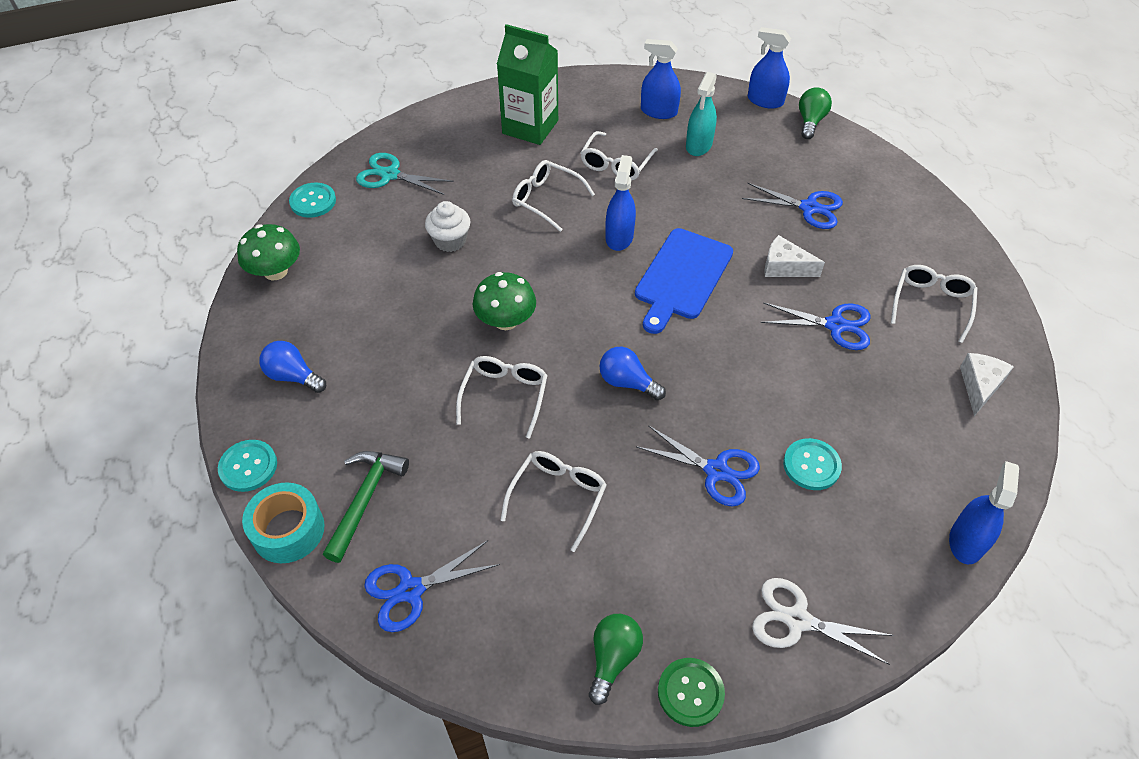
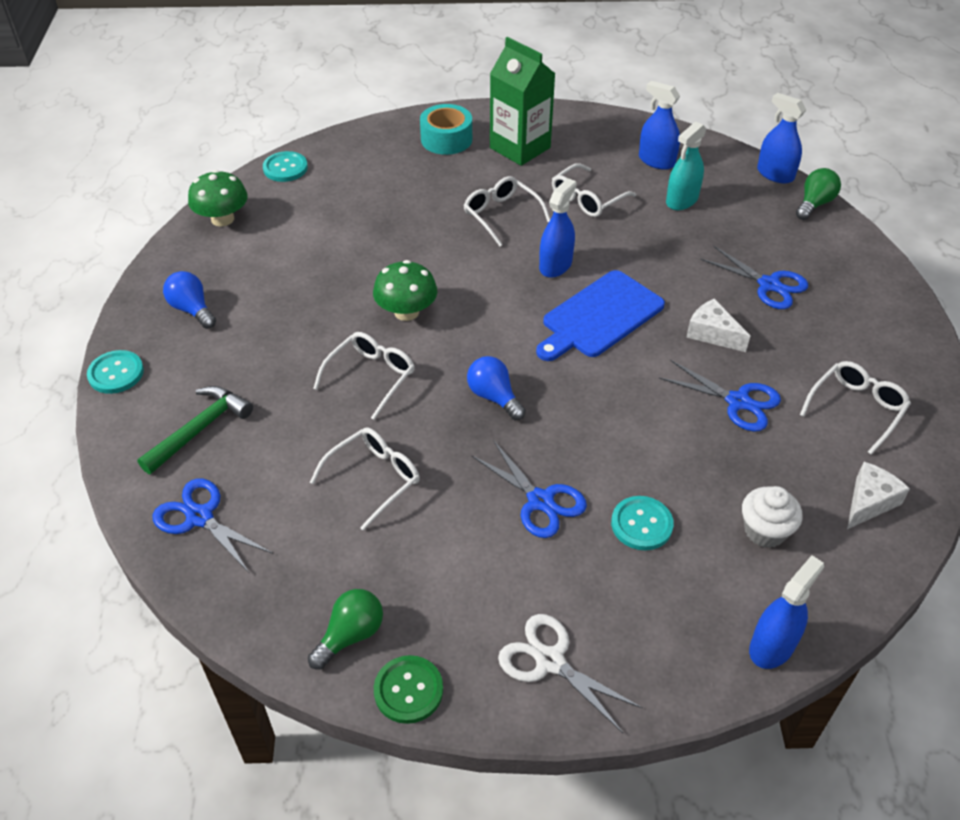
camera: 20 degrees right, 5 degrees down
turquoise tape [242,483,325,563] -> turquoise tape moved to [420,104,472,155]
turquoise scissors [356,153,454,195] -> none
blue scissors [364,540,500,632] -> blue scissors turned 45 degrees clockwise [153,479,273,574]
white cupcake [425,201,470,252] -> white cupcake moved to [742,486,802,548]

